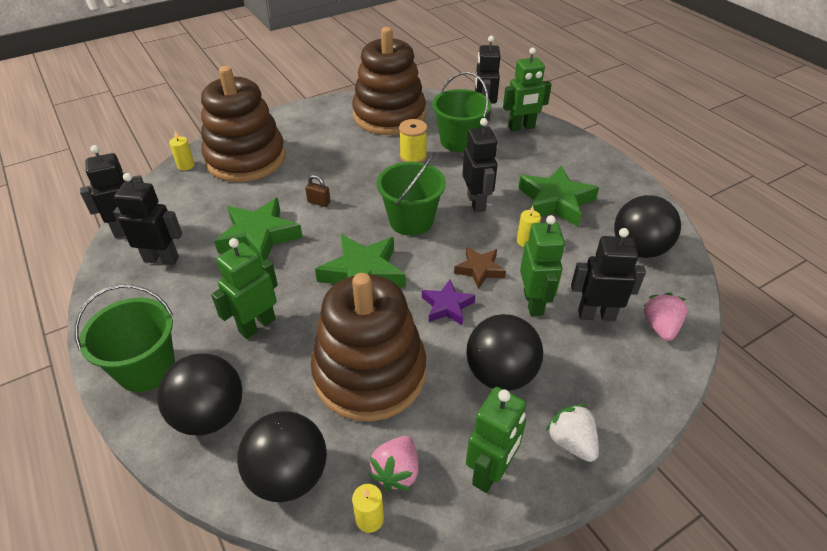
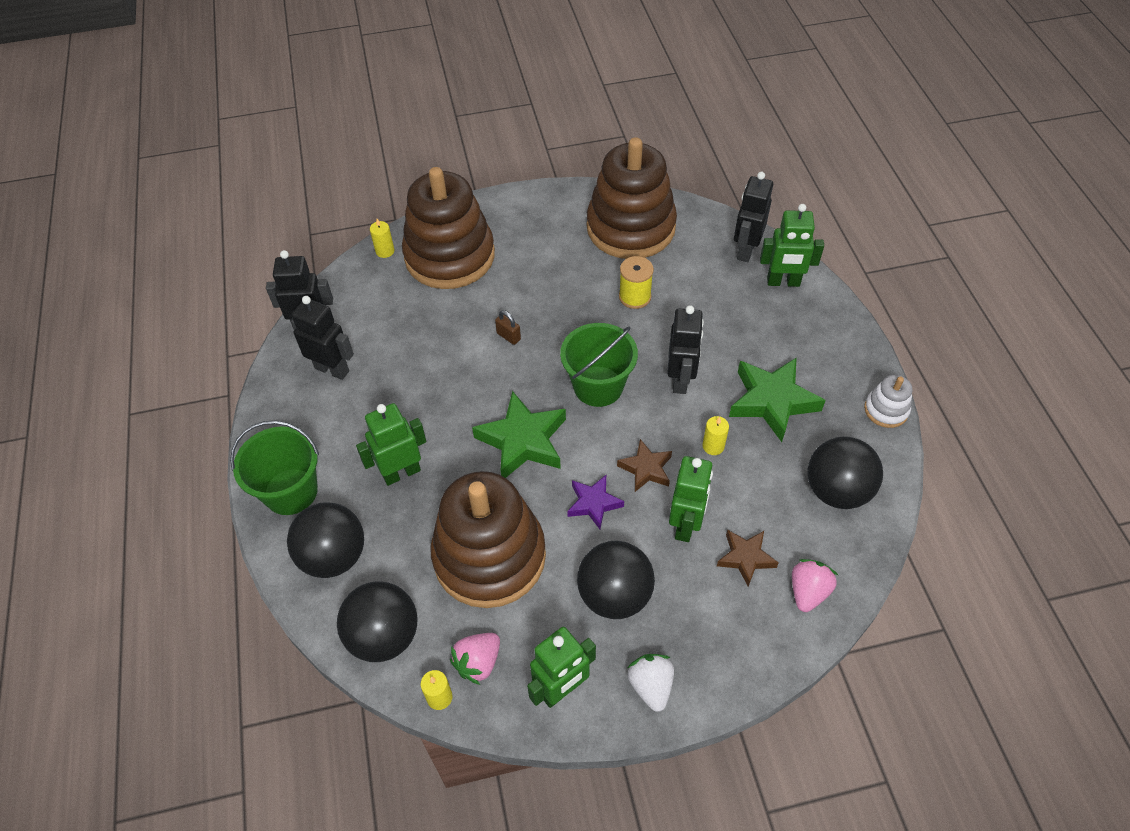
camera: 20 degrees right, 10 degrees up
green star [214,198,303,262] -> none
green bucket [432,72,491,152] -> none
black robot [571,228,646,321] -> brown star [717,530,779,586]
none -> white stacking toy [864,375,912,428]

